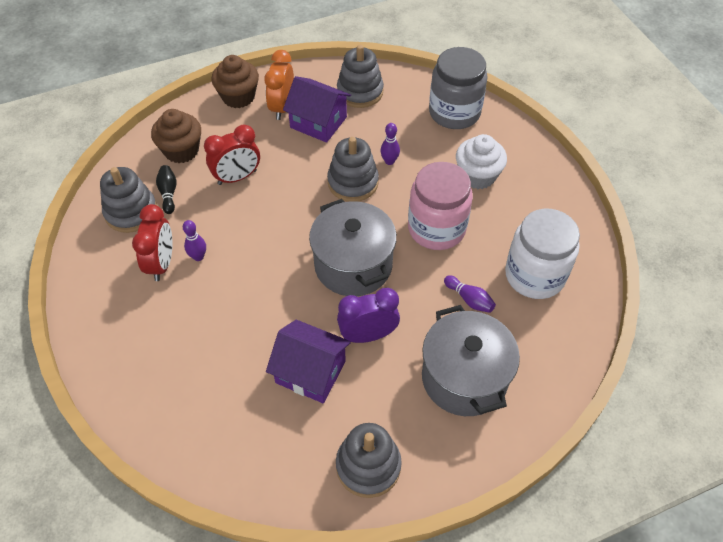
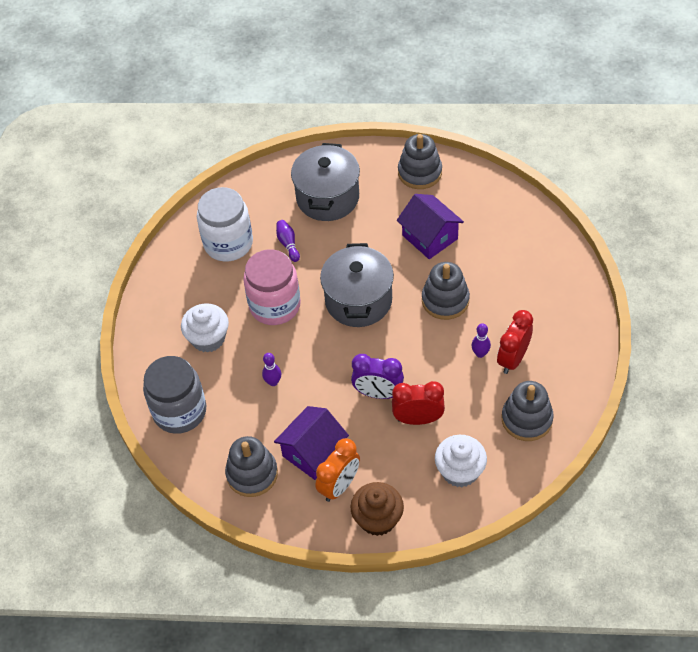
camera: 150 degrees left, 0 degrees up
brown cupcake [151,109,201,163] -> white cupcake [435,435,487,487]
black bowling pin [156,165,176,214] -> none
purple house [283,76,351,143] -> purple house turned 75 degrees clockwise [274,406,349,480]
grey stacking toy [327,137,379,202] -> grey stacking toy moved to [422,262,470,320]
purple clock [337,288,400,343] -> purple clock moved to [351,354,404,399]

